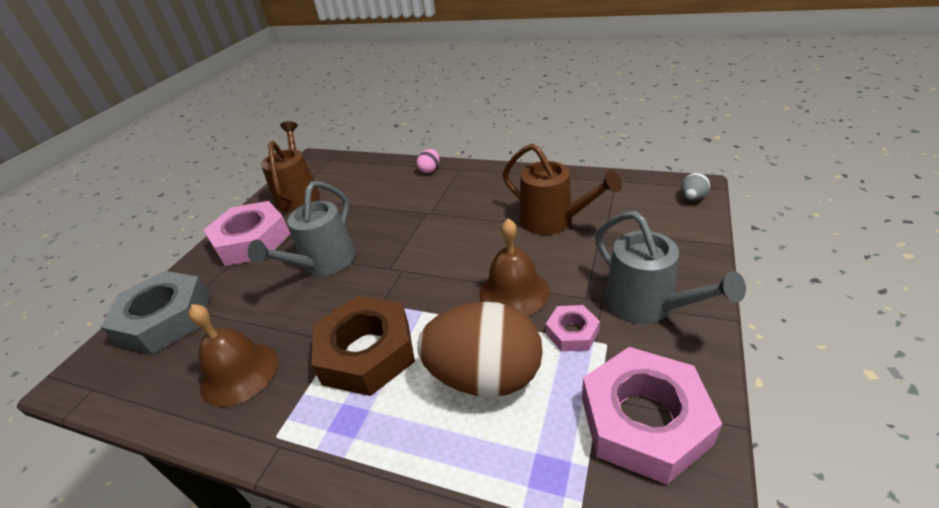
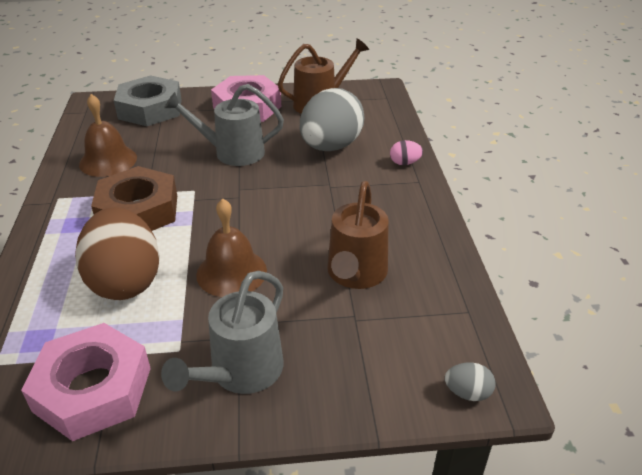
camera: 60 degrees right, 0 degrees up
pink nut [546,305,600,351] -> none
none -> grey egg [300,88,364,151]

